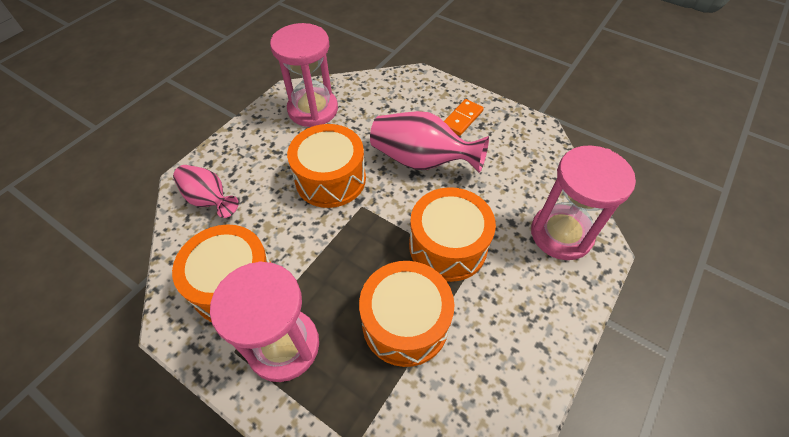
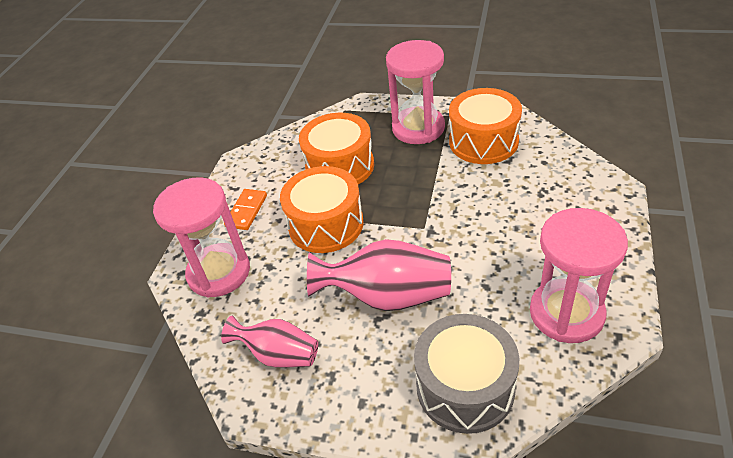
camera: 165 degrees right, 10 degrees down
pink vase [173,165,239,218] -> pink vase moved to [221,316,318,368]
orange drum [287,124,366,208] -> none
orange domino [444,99,484,136] -> orange domino moved to [224,189,267,230]
none -> grey drum [414,314,519,434]

